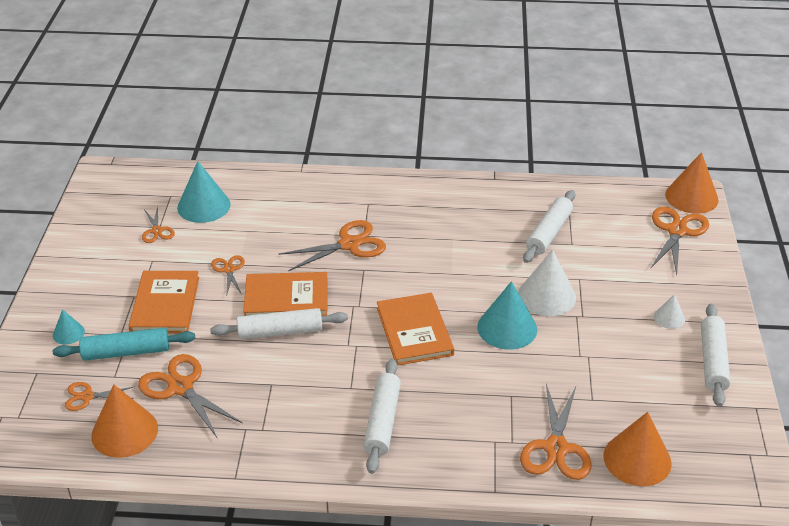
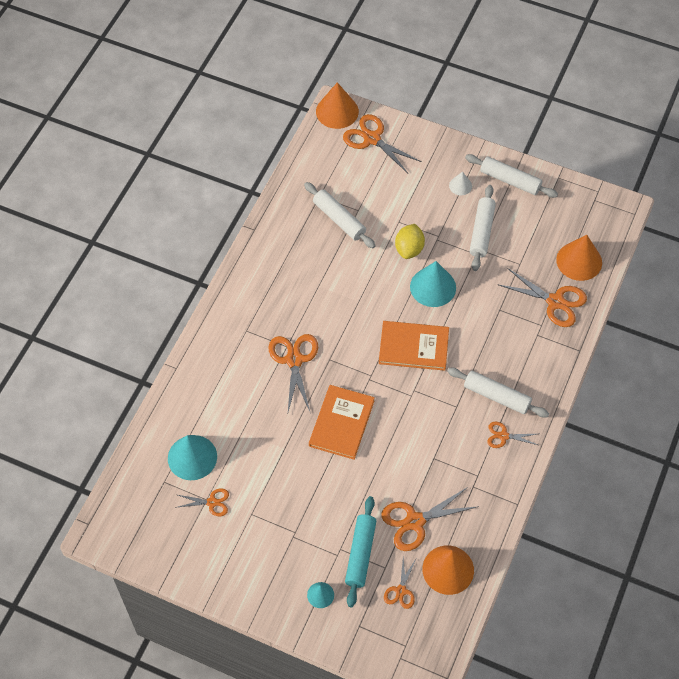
camera: 70 degrees left, 20 degrees up
orange book [128,271,199,333] -> none
white rolling pin [210,308,348,340] -> white rolling pin moved to [470,185,496,271]
orange scissors [211,255,245,297] -> orange scissors moved to [487,422,538,448]
white cone [518,250,576,316] -> yellow lemon [395,224,425,259]

